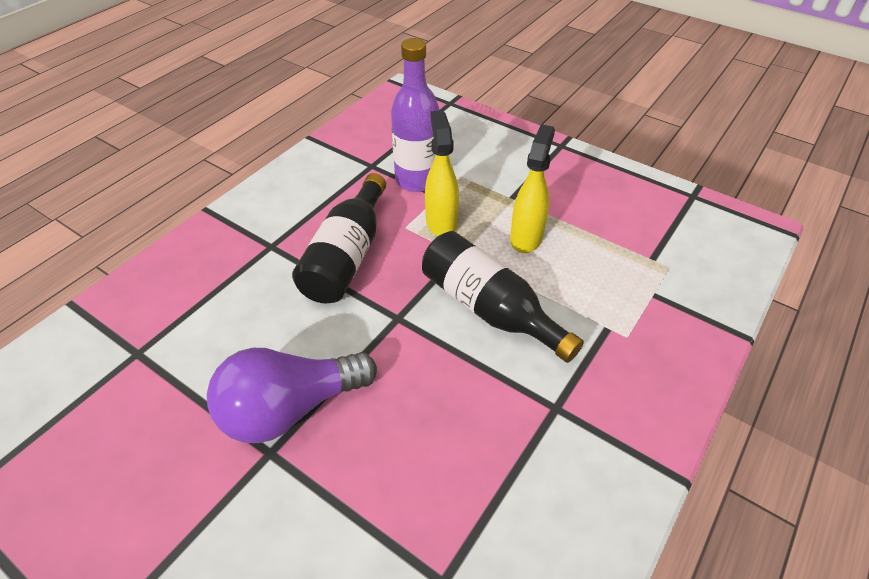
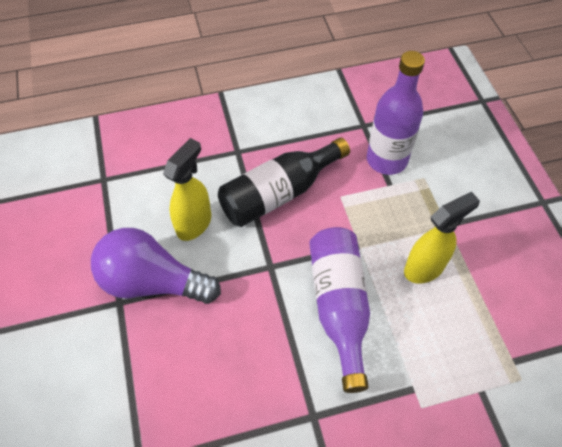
camera: 40 degrees right, 10 degrees up
black bottle [422,231,584,363] -> purple bottle [309,227,370,393]
yellow spray bottle [425,110,459,236] -> yellow spray bottle moved to [163,138,211,241]

